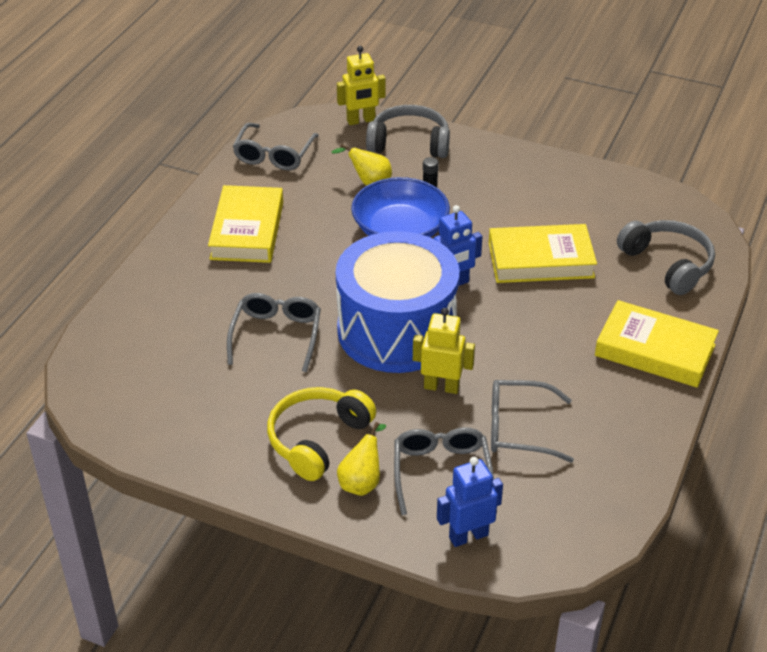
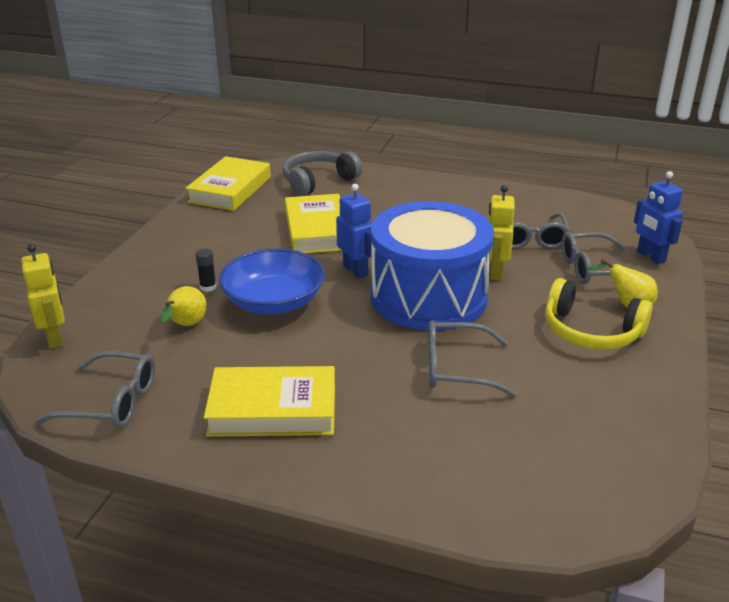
camera: 95 degrees left, 10 degrees down
grey headphones [366,105,450,158] -> none
yellow book [595,300,719,388] -> yellow book moved to [185,156,271,211]

